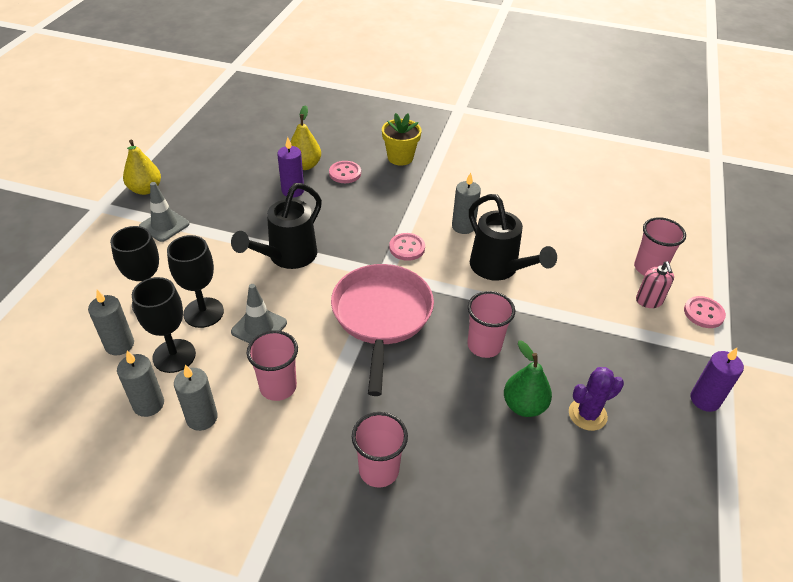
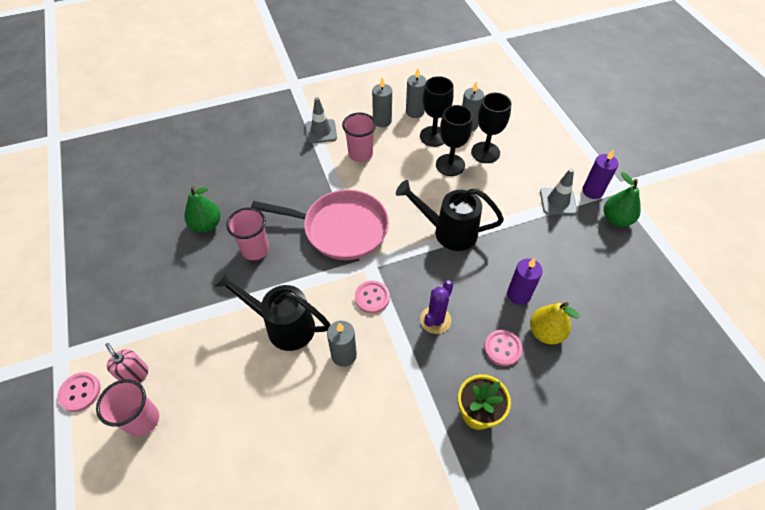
camera: 145 degrees right, 10 degrees up
yellow pear [123,140,161,195] -> green pear [604,172,641,227]
black watering can [231,183,322,269] -> black watering can turned 75 degrees counterclockwise [396,180,504,251]
grey traffic cone [231,284,287,343] -> grey traffic cone moved to [305,97,337,144]
pink pan [331,264,434,396] -> pink pan turned 45 degrees counterclockwise [251,190,389,260]
pink cup [352,412,408,488] -> none
purple cactus [569,367,624,431] -> purple cactus moved to [420,280,453,334]
purple candle [690,348,744,412] -> purple candle moved to [582,149,619,199]

